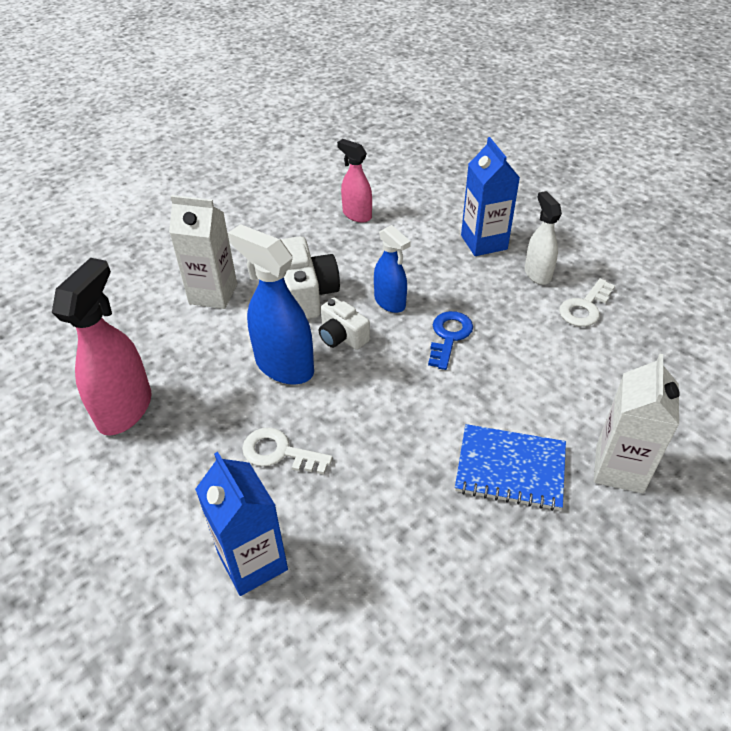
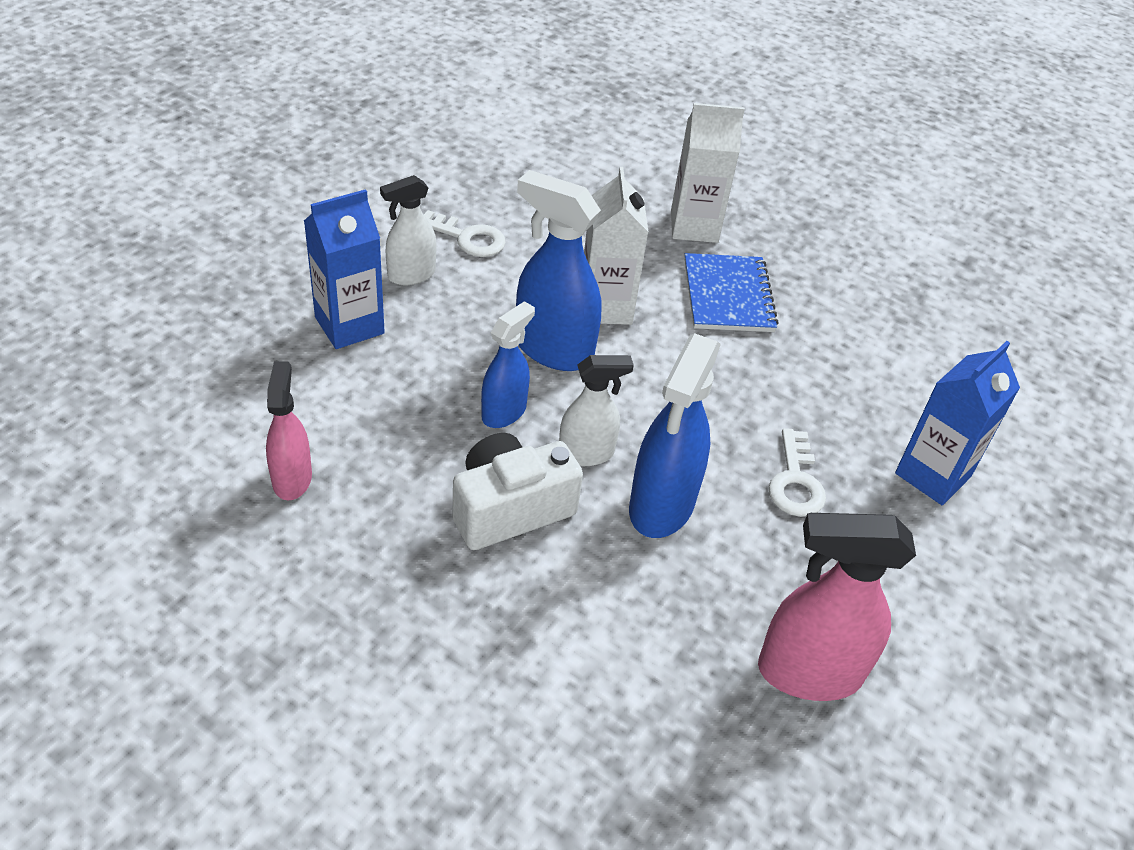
camera: 110 degrees left, 0 degrees up
white carton [169,195,237,309] -> white carton moved to [584,167,648,325]
white camera [319,298,370,350] -> white spray bottle [559,355,634,466]
pink spray bottle [337,139,372,223] -> pink spray bottle turned 150 degrees clockwise [266,361,312,501]
blue key [428,311,473,370] -> blue spray bottle [516,170,602,371]

